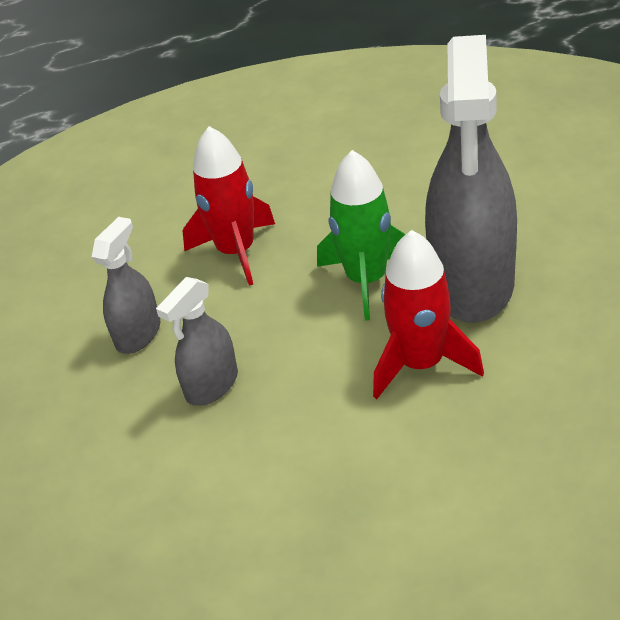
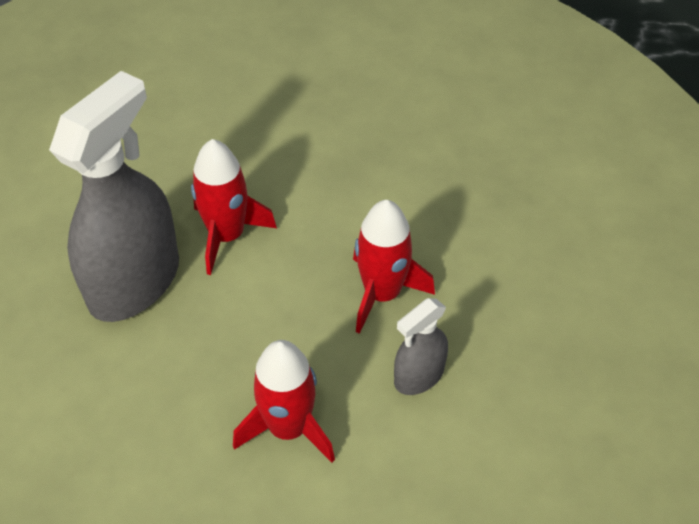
camera: 160 degrees left, 10 degrees up
grey spray bottle [156,277,238,406] -> red rocket [353,200,435,334]
green rocket [317,150,406,321] -> none

